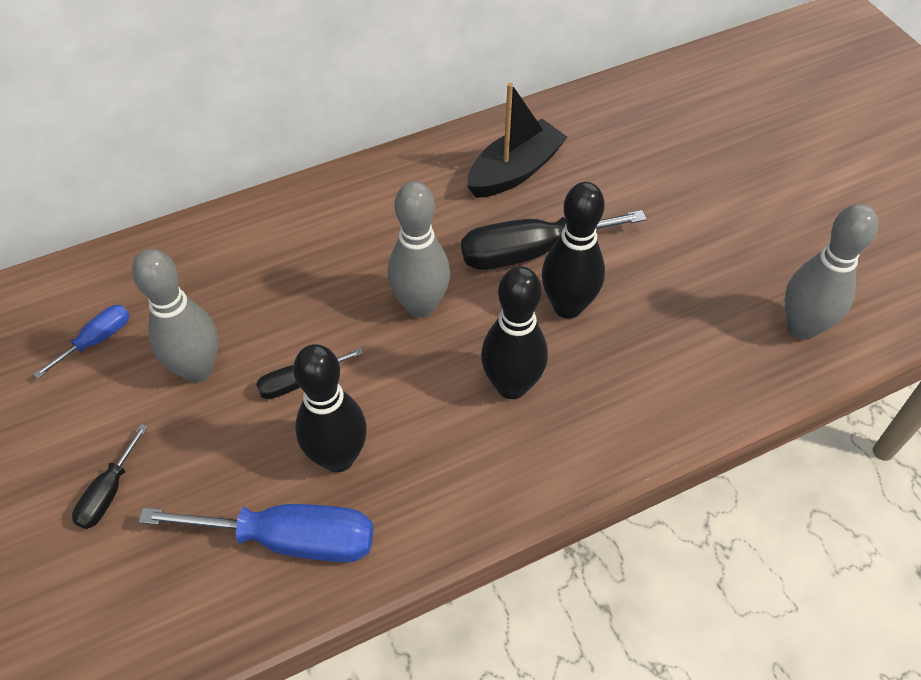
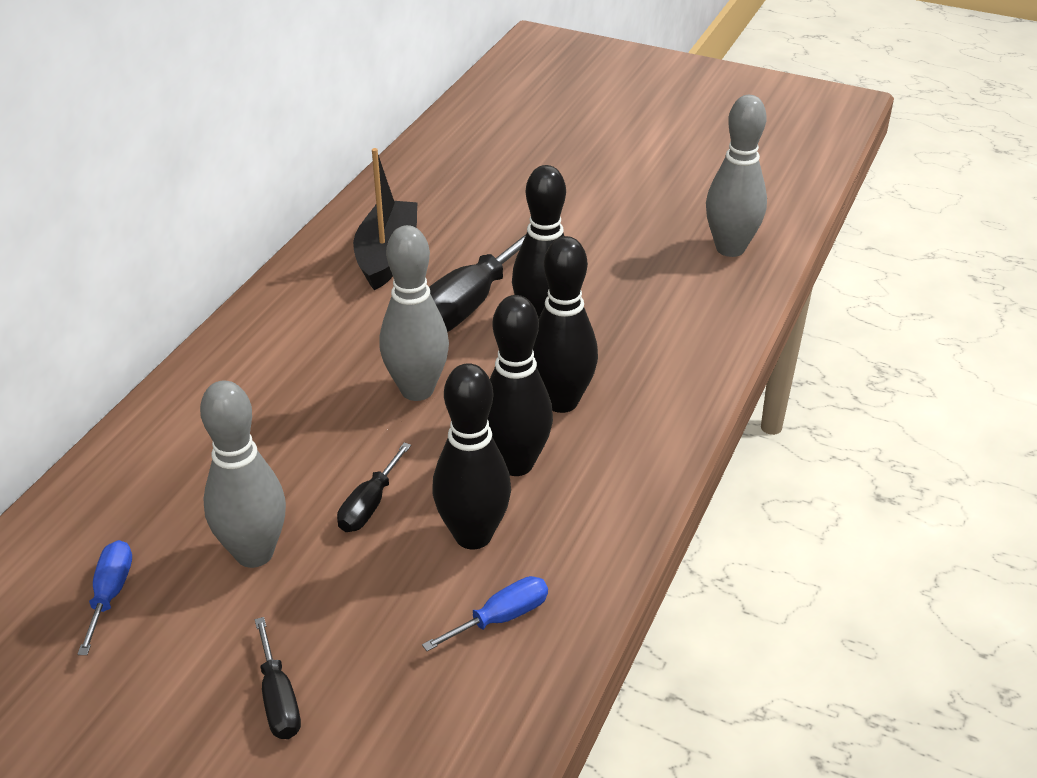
camera: 40 degrees left, 15 degrees down
blue screwdriver [139,504,373,562] -> blue screwdriver [422,576,548,651], size x0.53
none -> black bowling pin [488,295,553,476]

